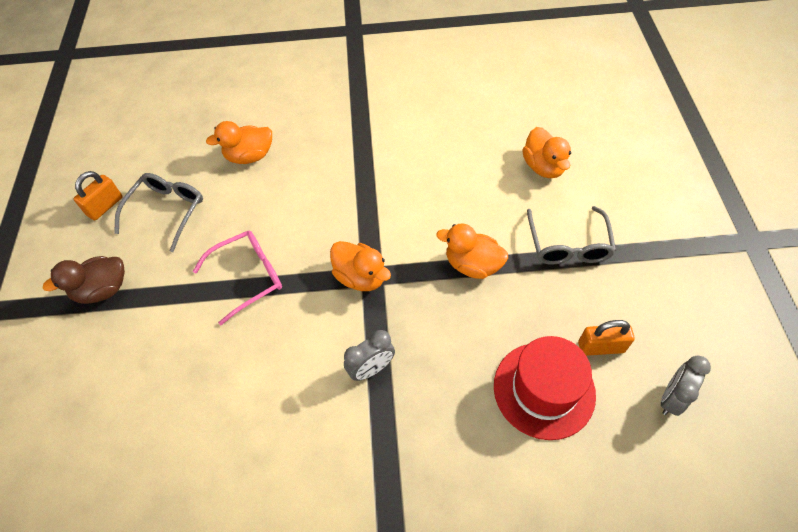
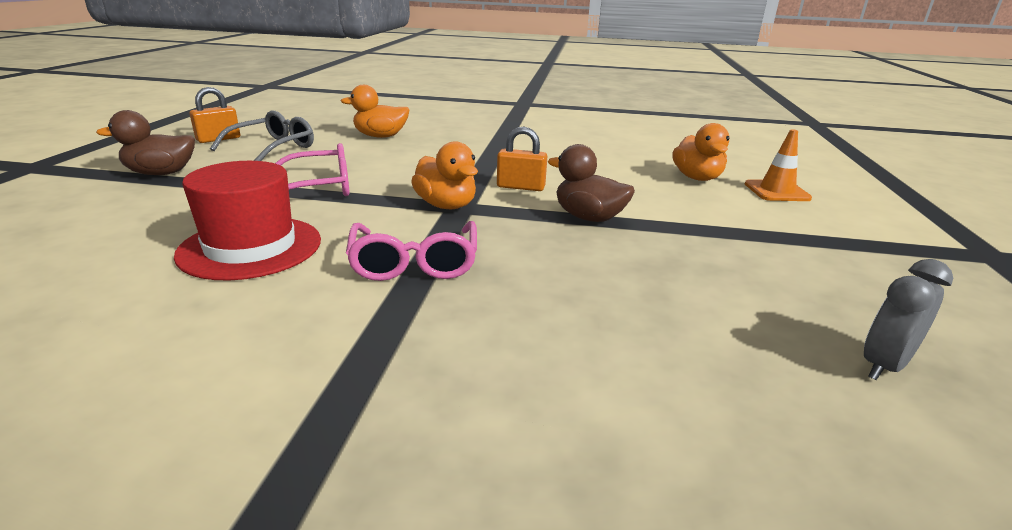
camera: 10 degrees right, 30 degrees down
grey clock [344,330,395,381] -> pink glasses [346,221,477,281]
orange duck [436,223,508,279] -> brown duck [548,144,635,222]
red hat [494,336,596,440] -> red hat moved to [174,161,321,280]
grey glasses [527,206,616,265] -> none
orange padlock [578,320,635,356] -> orange padlock moved to [497,127,547,191]
none -> orange traffic cone [745,129,812,201]

